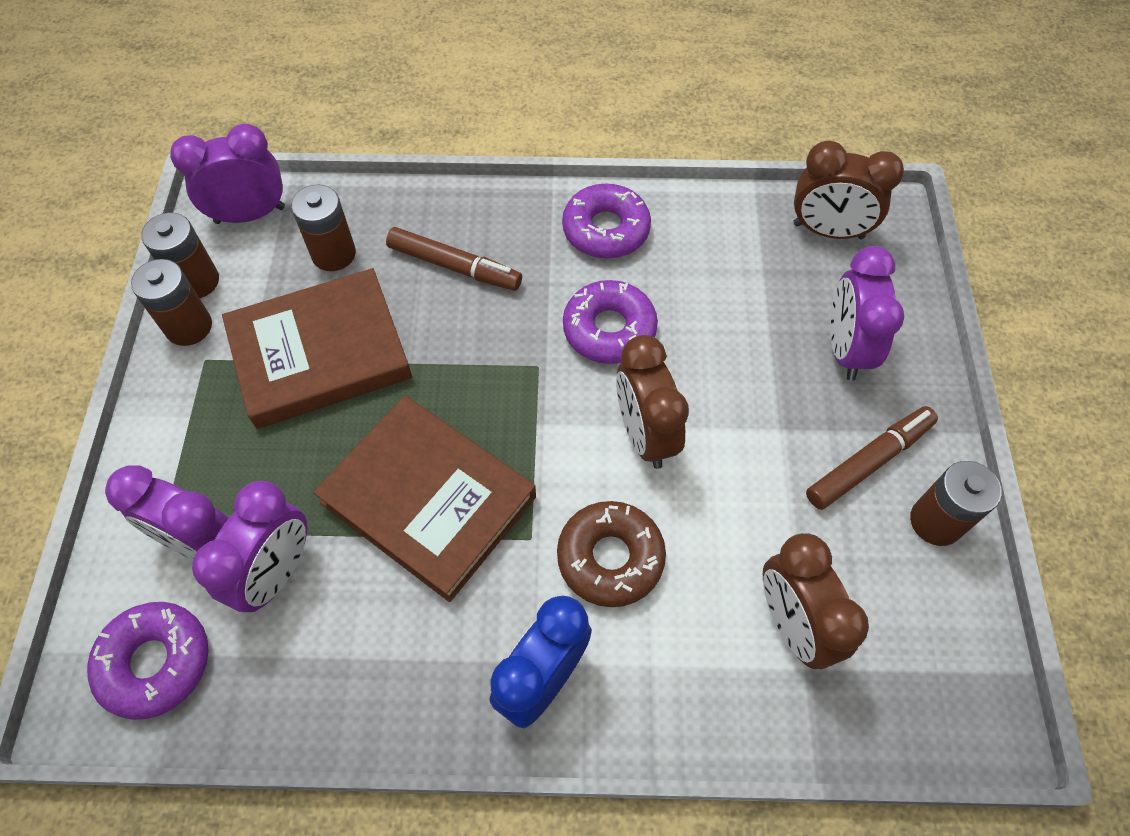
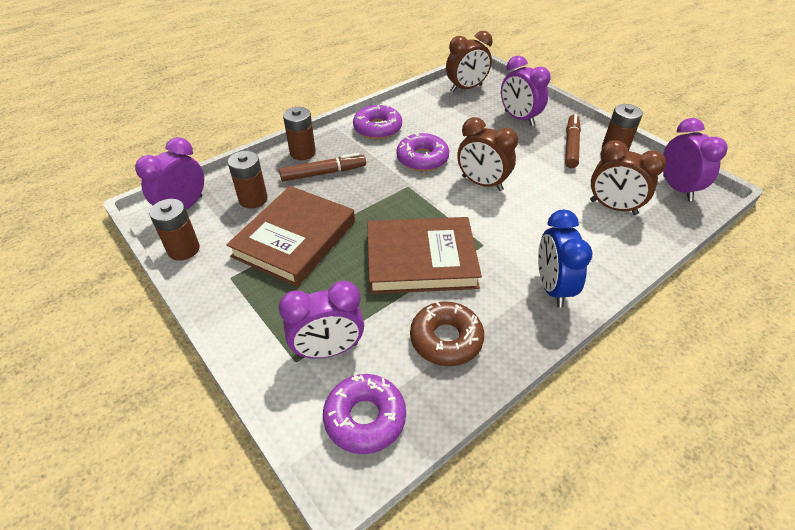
camera: 40 degrees left, 15 degrees down
brown battery [131,259,212,346] -> brown battery moved to [283,107,316,160]
purple clock [192,481,307,612] -> purple clock moved to [663,118,728,201]
brown donut [557,501,666,607] -> brown donut moved to [410,301,484,366]

